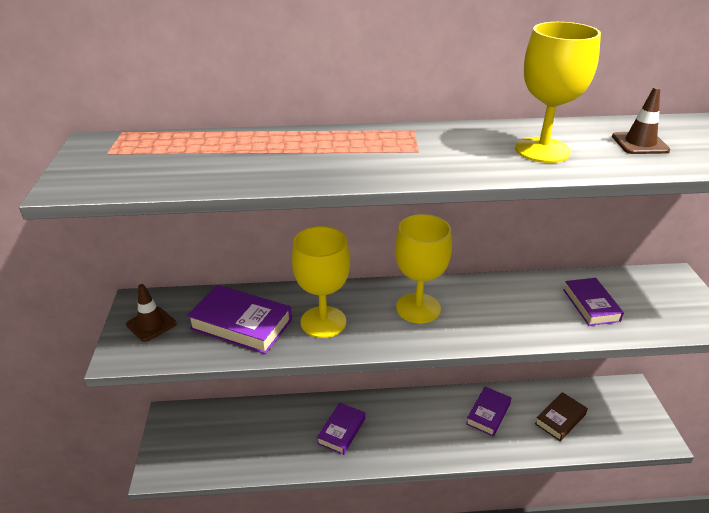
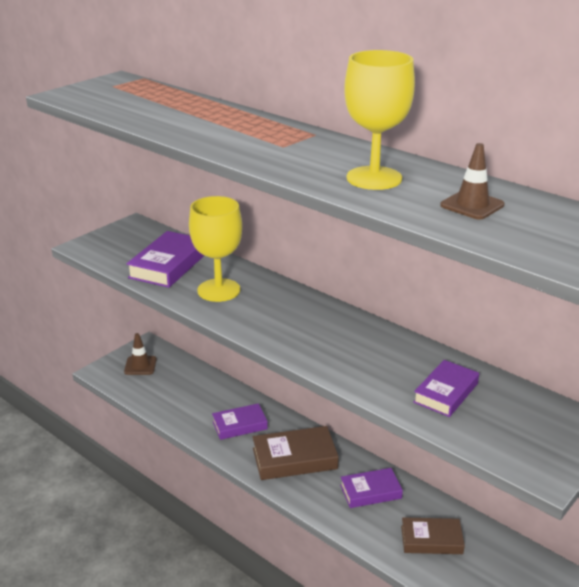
camera: 45 degrees right, 5 degrees down
brown traffic cone [126,284,176,342] -> brown traffic cone moved to [124,333,157,375]
purple book [187,285,292,354] -> purple book turned 45 degrees clockwise [126,231,204,288]
yellow goblet [395,214,452,323] -> none
none -> brown book [253,426,339,480]

